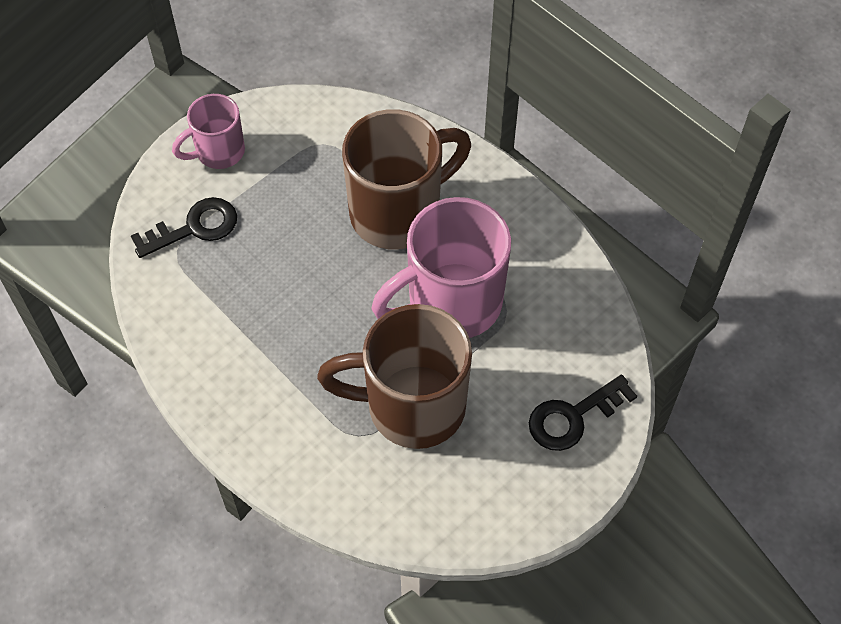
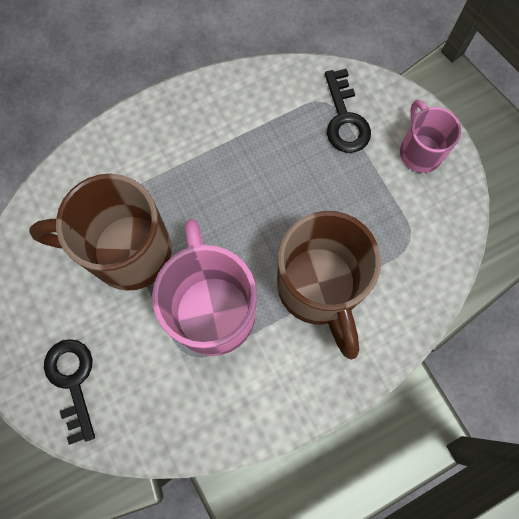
camera: 105 degrees right, 15 degrees up
brown mug [317,304,472,449] -> brown mug turned 105 degrees counterclockwise [29,174,172,291]

